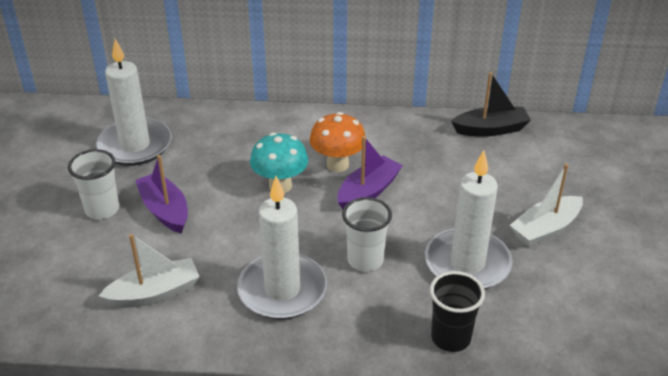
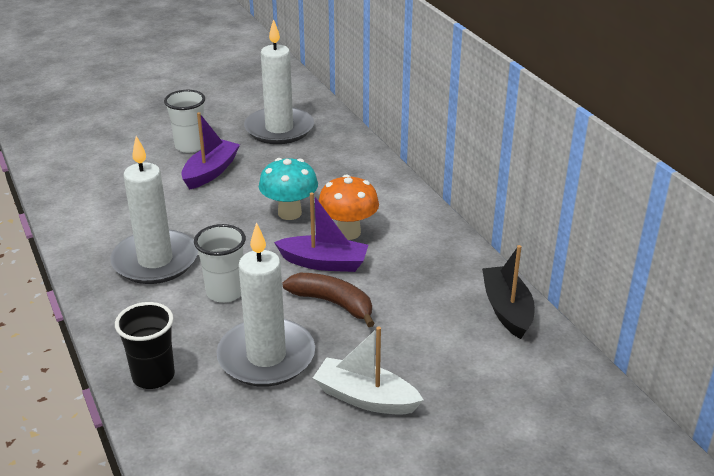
camera: 60 degrees right, 5 degrees down
white boat [99,234,200,308] -> none
black boat [451,72,531,137] -> black boat turned 150 degrees counterclockwise [482,245,535,339]
none -> brown banana [282,273,375,327]

